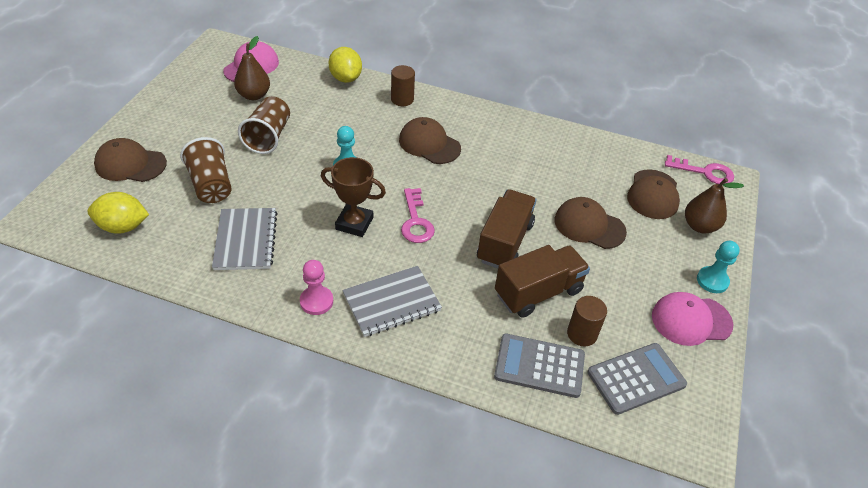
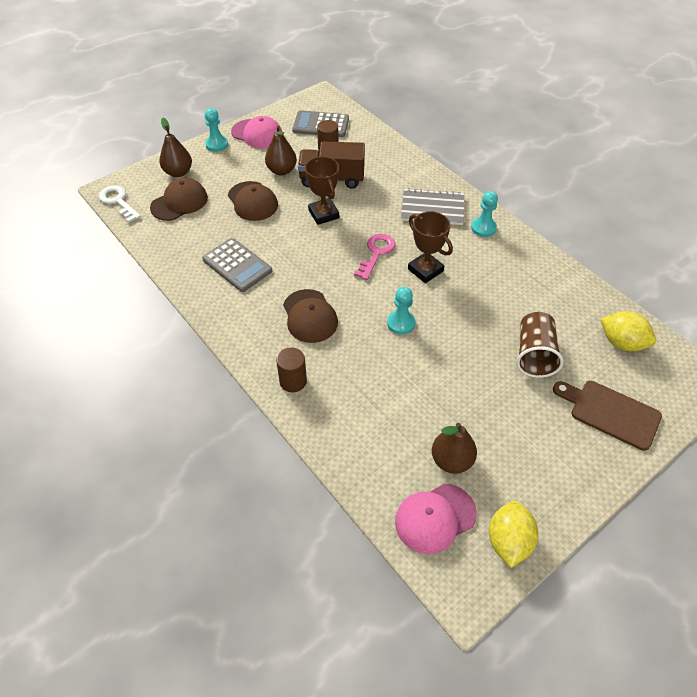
camera: 145 degrees left, 5 degrees up
brown cap [94,138,167,182] -> brown cutting board [553,381,662,451]
grey notebook [212,208,278,270] -> none
brown cup [238,96,290,154] -> none
pink pawn [300,260,333,315] -> turquoise pawn [471,191,498,237]
yellow lemon [329,47,362,83] -> yellow lemon moved to [489,501,538,568]
brown truck [477,189,537,268] -> brown trophy [305,156,339,225]
grey calculator [494,333,585,398] -> grey calculator moved to [202,238,272,292]
pink key [665,155,734,184] -> white key [99,185,141,223]
none -> brown pear [265,126,297,175]

